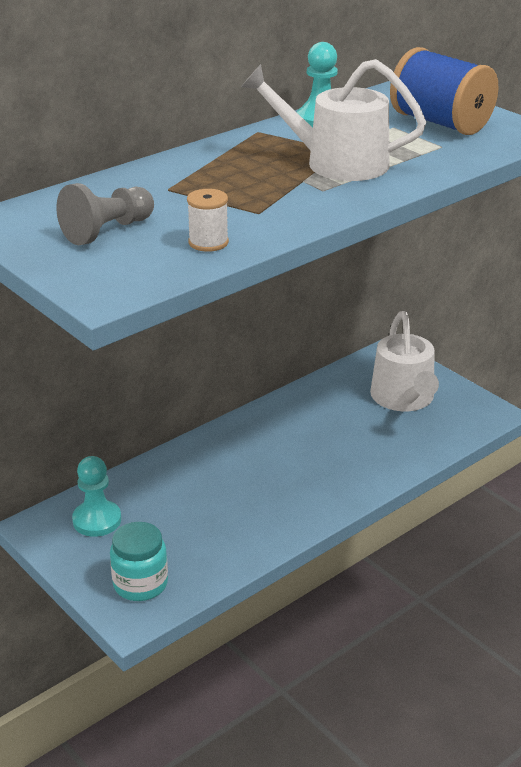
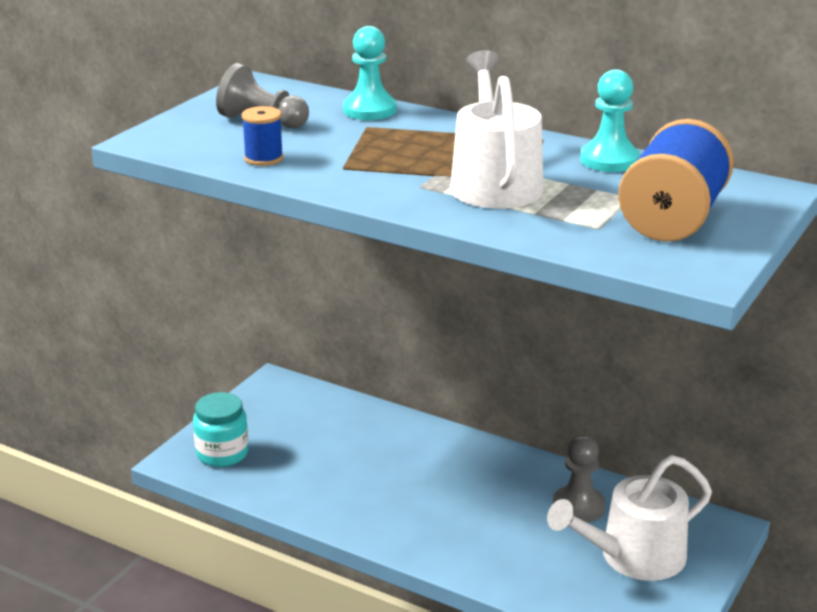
camera: 70 degrees right, 5 degrees down
turquoise pawn [72,456,121,537] -> turquoise pawn moved to [343,26,397,120]
white spool [187,189,229,252] -> blue spool [242,106,283,166]
none -> grey pawn [553,435,605,523]

